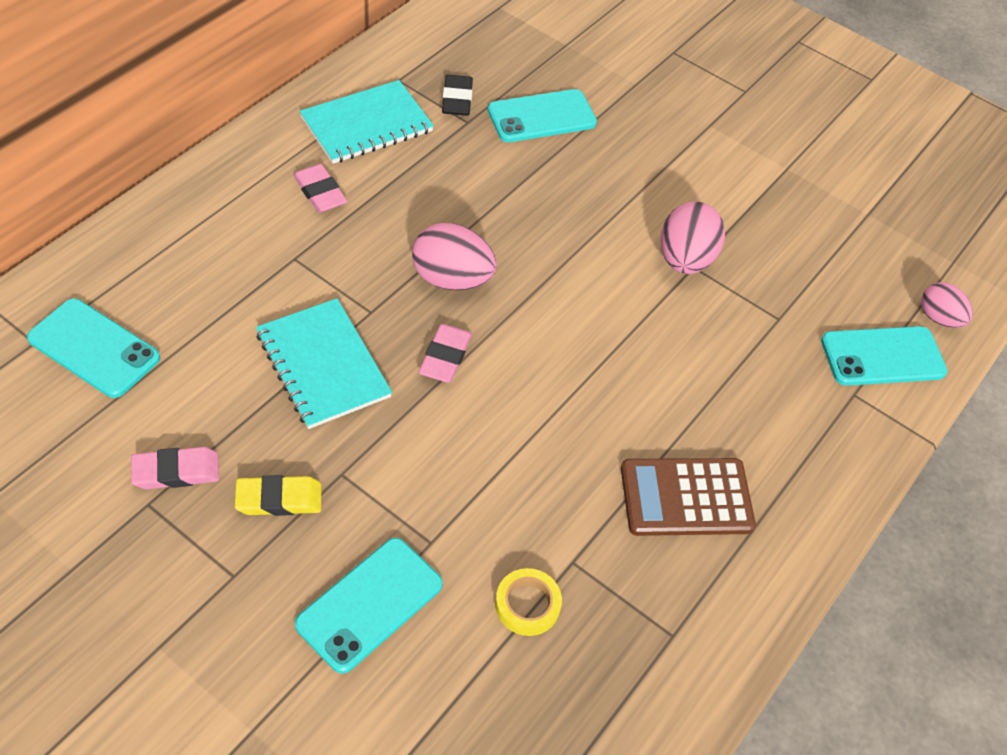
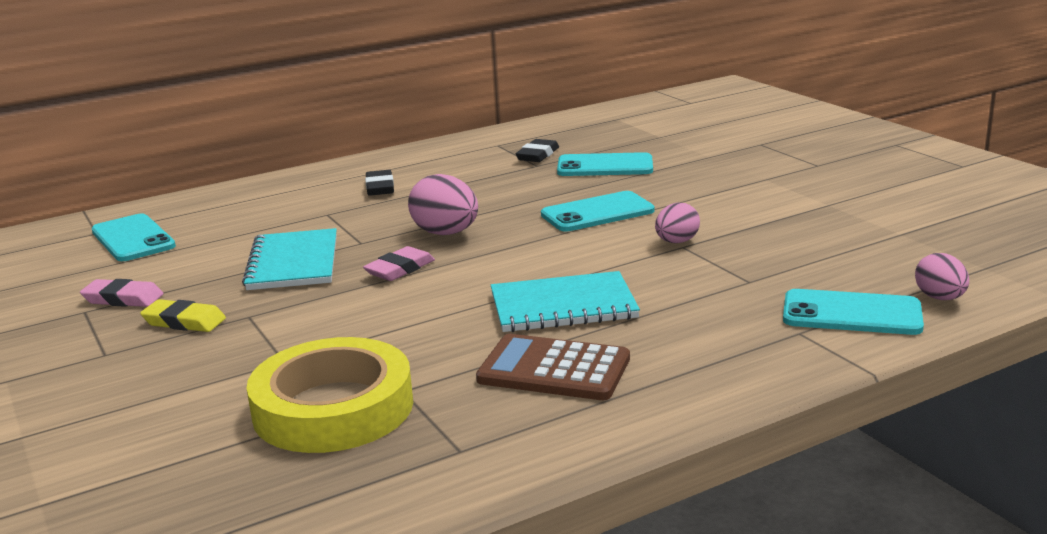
camera: 30 degrees right, 30 degrees down
pink eraser [293,164,347,213] -> black eraser [365,170,394,196]
turquoise phone [295,538,443,674] -> turquoise phone moved to [541,191,655,231]
turquoise notebook [299,80,434,164] -> turquoise notebook moved to [491,271,640,332]
yellow tape [495,568,562,636] -> yellow tape [246,337,413,453], size x2.30
pink egg [661,202,725,274] -> pink egg [655,203,700,243], size x0.63

